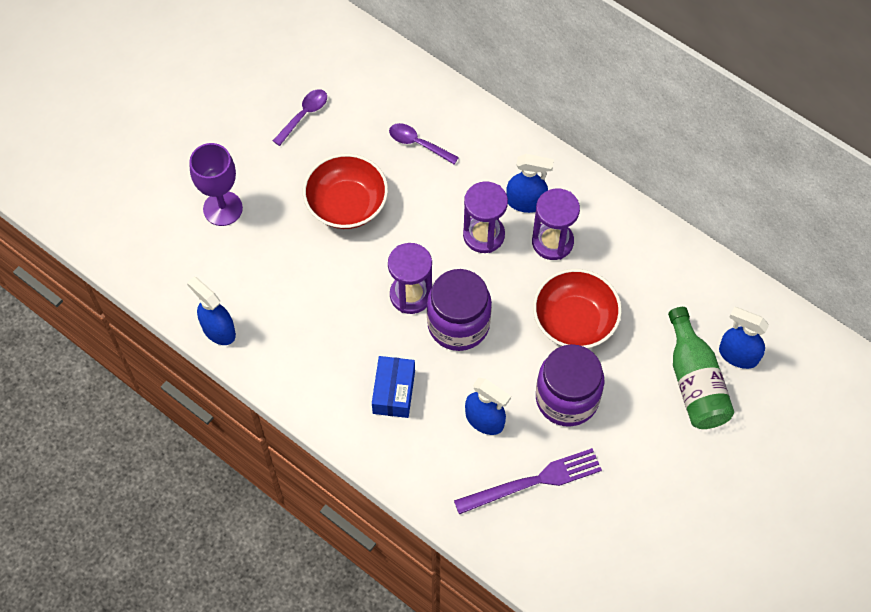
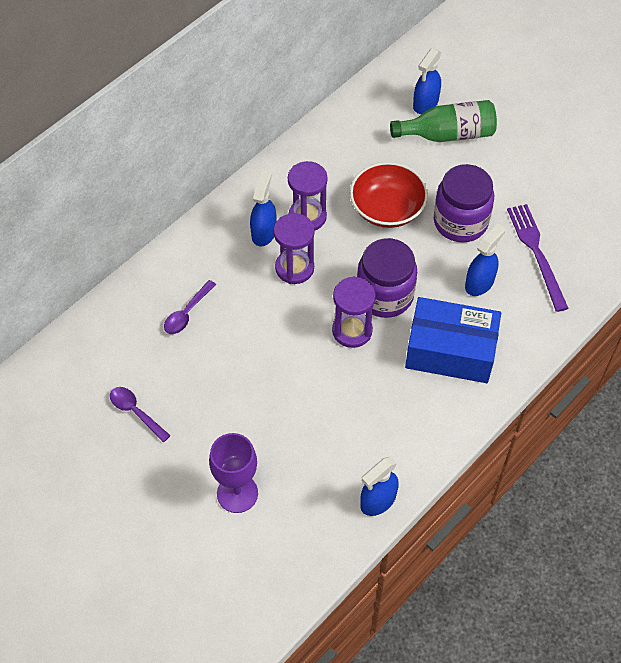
camera: 85 degrees left, 5 degrees down
red bowl [303,153,388,229] -> none
blue box [372,356,415,418] -> blue box [405,297,501,383], size x1.73

